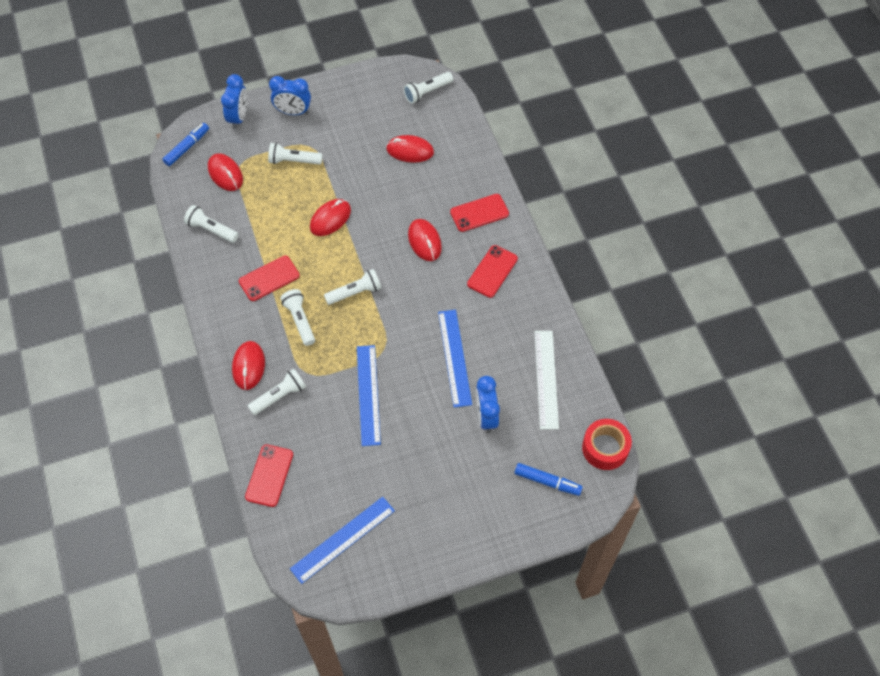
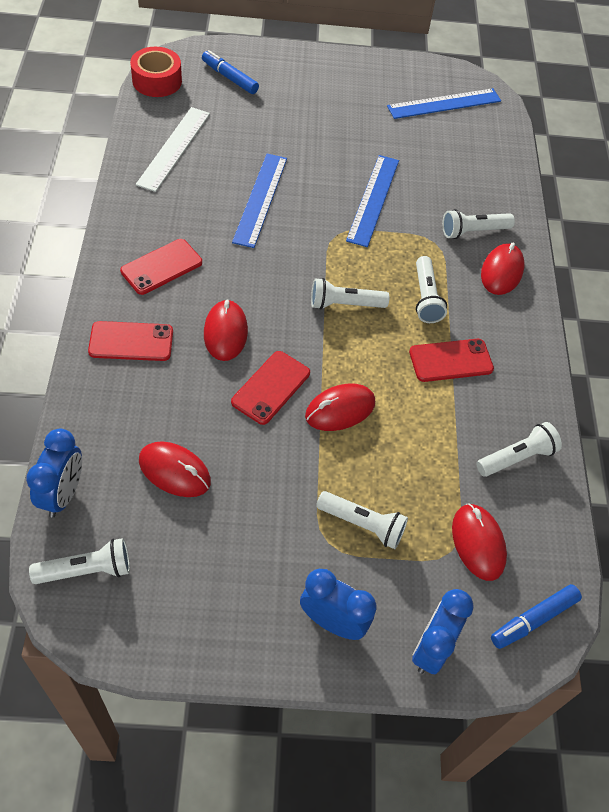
camera: 165 degrees left, 5 degrees down
white flashlight [184,205,239,243] -> white flashlight turned 75 degrees counterclockwise [476,422,562,477]
red phone [245,444,293,507] -> red phone moved to [231,351,310,425]
blue clock [476,376,500,433] -> blue clock moved to [26,429,82,518]

